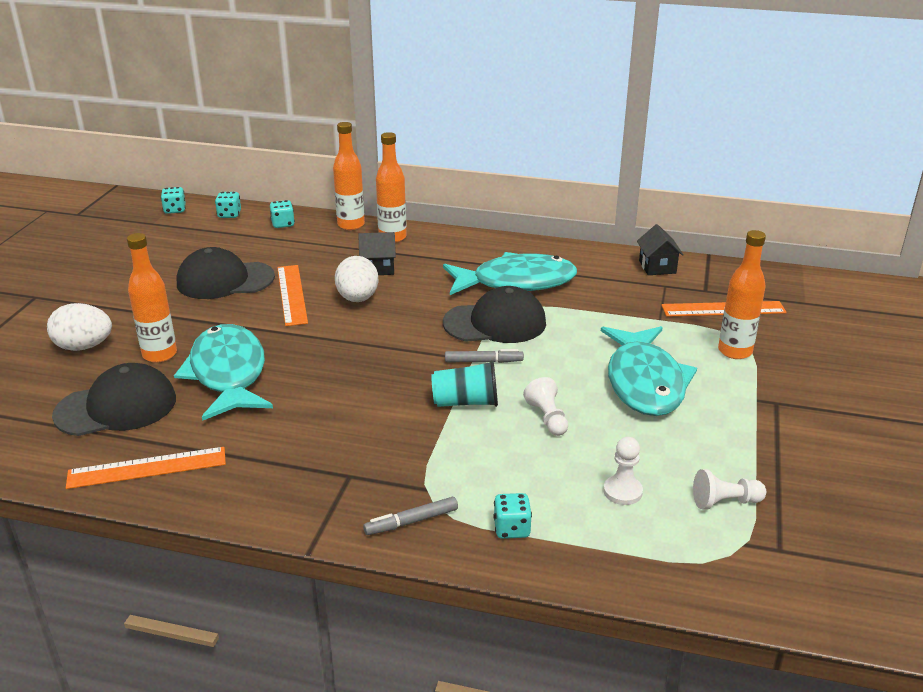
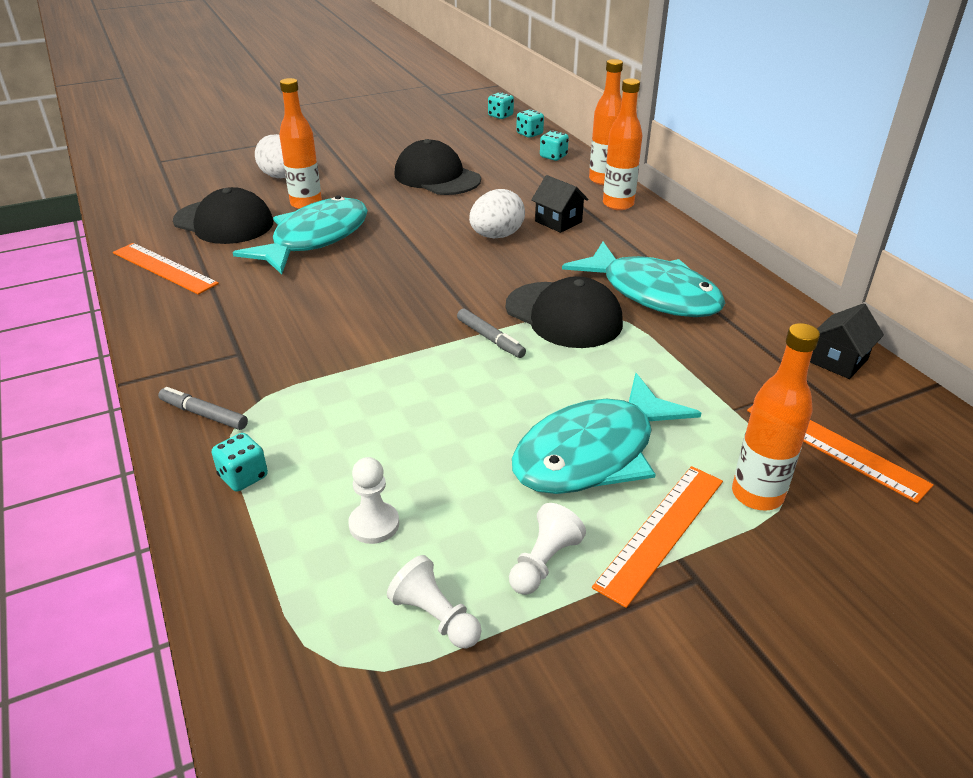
camera: 50 degrees right, 5 degrees up
orange ruler [277,265,308,326] -> orange ruler moved to [592,466,723,608]
turquoise cup [431,360,498,407] -> none
white pawn [523,377,568,436] -> white pawn moved to [509,503,586,595]

